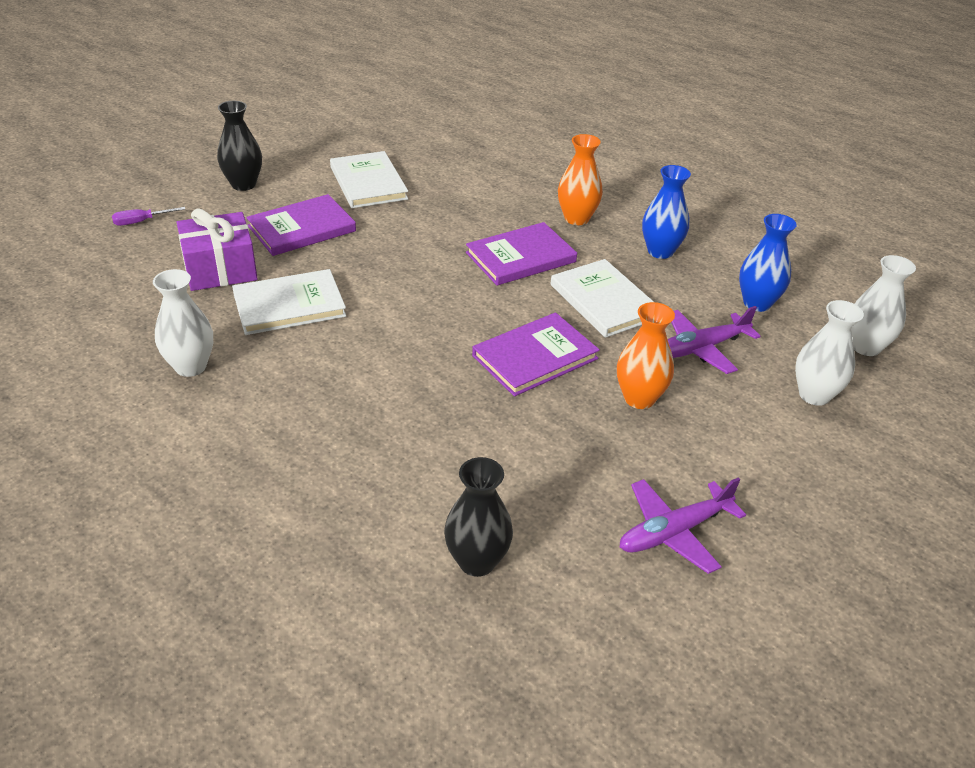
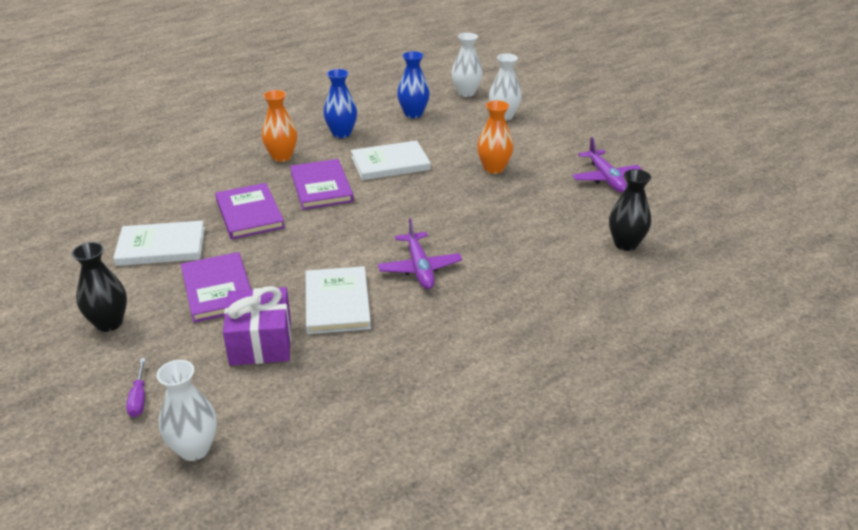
camera: 75 degrees left, 5 degrees down
white vase [153,269,213,377] -> white vase moved to [157,360,217,461]
purple book [472,312,600,396] -> purple book moved to [215,183,285,239]
purple plane [668,306,761,374] -> purple plane moved to [378,218,462,289]

